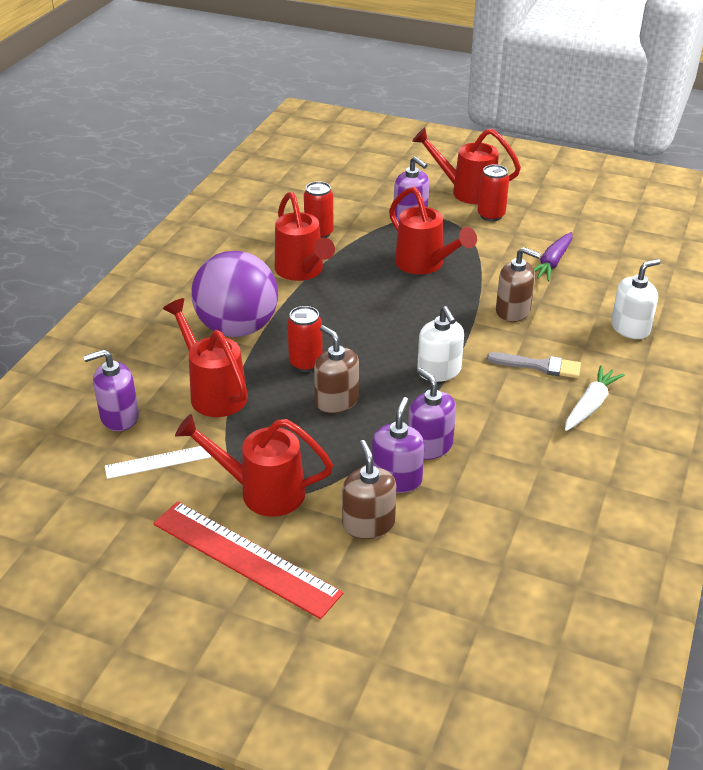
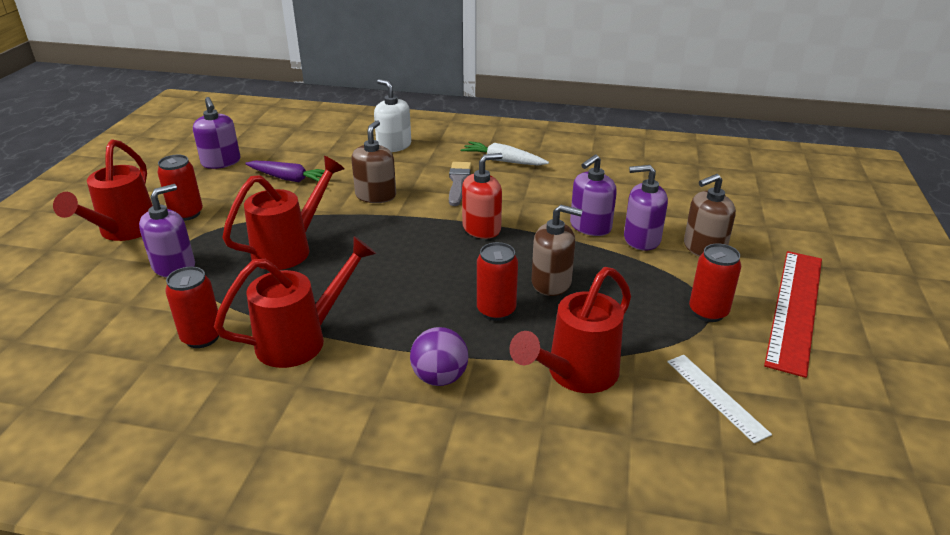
camera: 100 degrees left, 5 degrees down
purple soap dispenser [84,350,139,431] -> purple soap dispenser moved to [193,97,241,169]
red watering can [175,414,333,517] -> red can [689,243,741,322]
purple ball [191,251,278,337] -> purple ball [410,327,469,386], size x0.50
brown soap dispenser [314,325,359,413] -> brown soap dispenser turned 120 degrees counterclockwise [531,205,583,296]
white soap dispenser [417,306,464,382] -> red soap dispenser [462,153,503,239]

